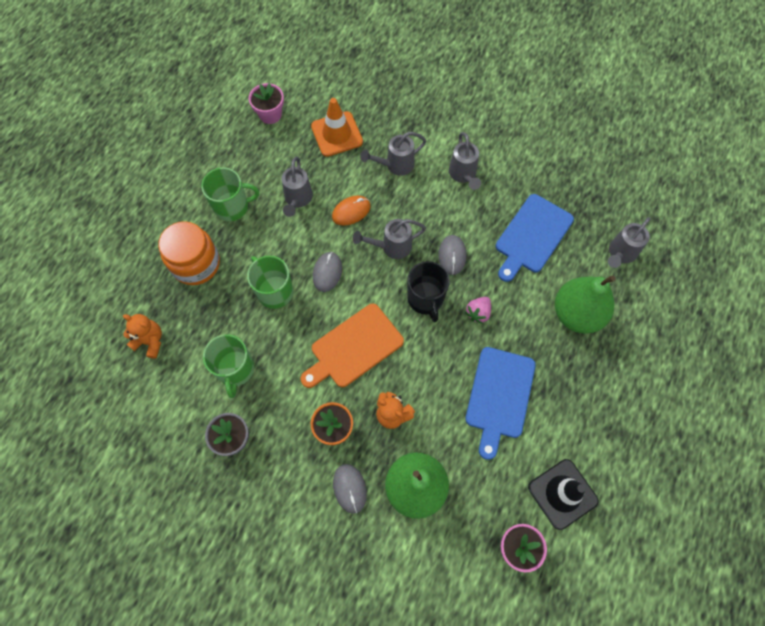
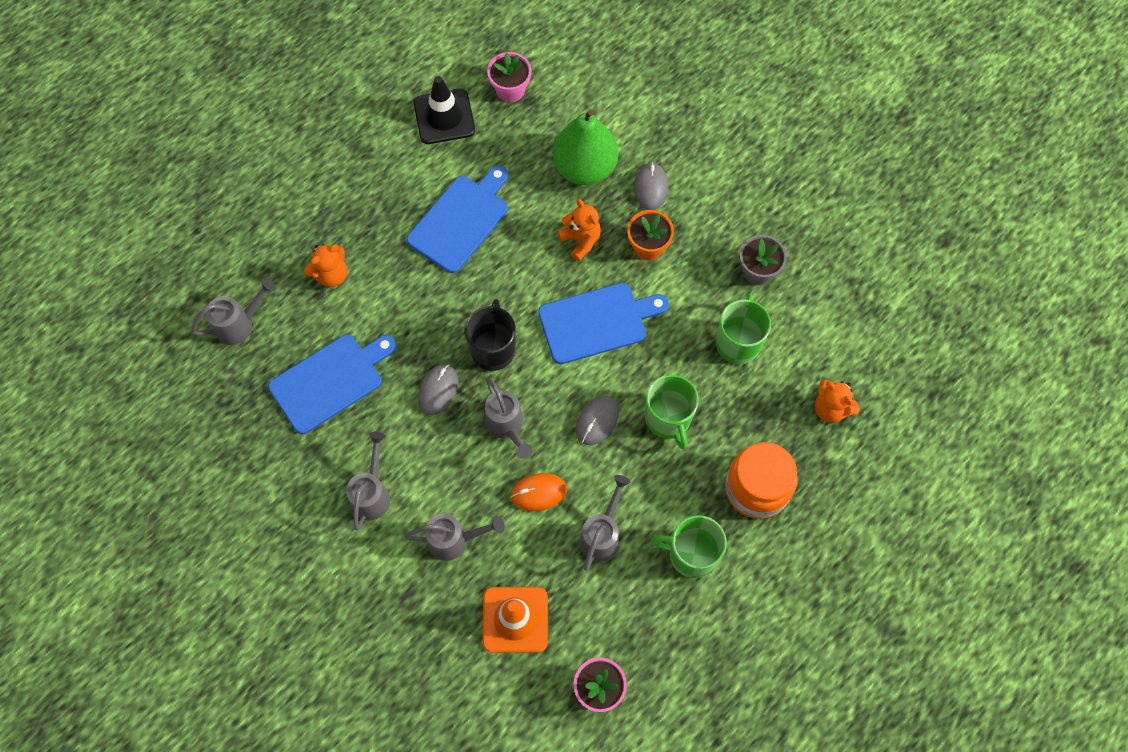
camera: 160 degrees left, 0 degrees up
orange cutting board [301,304,404,388] -> blue cutting board [538,283,669,364]
grey watering can [353,219,426,259] -> grey watering can turned 60 degrees clockwise [485,377,532,459]
pink strawberry [465,297,491,324] -> none
green pear [555,276,616,334] -> orange teddy bear [304,244,347,287]

